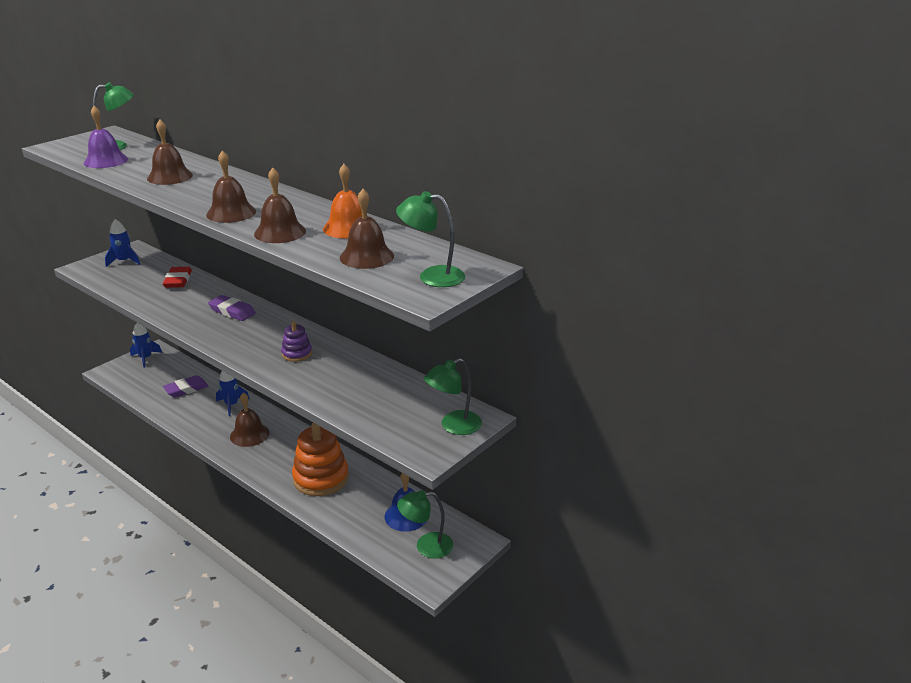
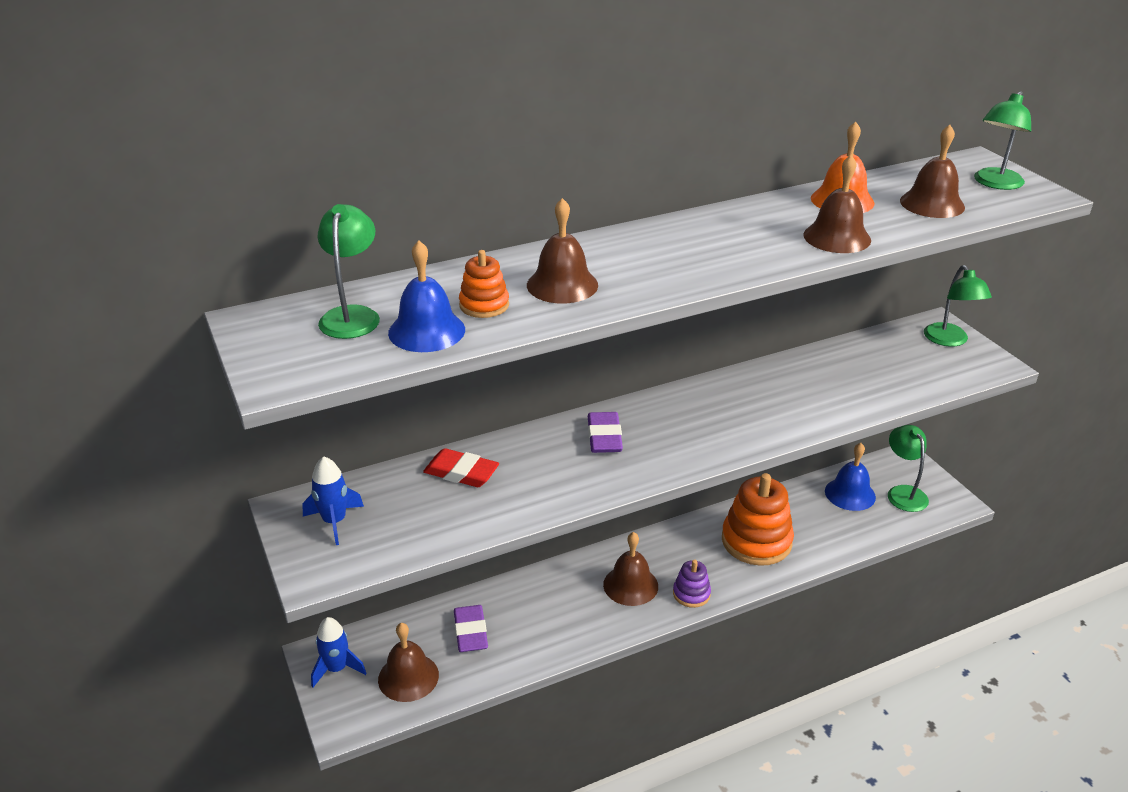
camera: 65 degrees left, 5 degrees up
purple bell [84,106,128,168] -> blue bell [388,240,465,352]
brown bell [206,150,256,223] -> brown bell moved to [378,623,439,702]
purple eraser [208,295,256,321] -> purple eraser turned 60 degrees counterclockwise [588,412,623,453]
blue rocket [216,371,250,416] -> none
purple stacking toy [281,321,312,362] -> purple stacking toy moved to [673,560,711,608]
green lamp [397,490,453,559] -> green lamp turned 150 degrees clockwise [888,425,929,512]
none -> orange stacking toy [459,250,509,318]

